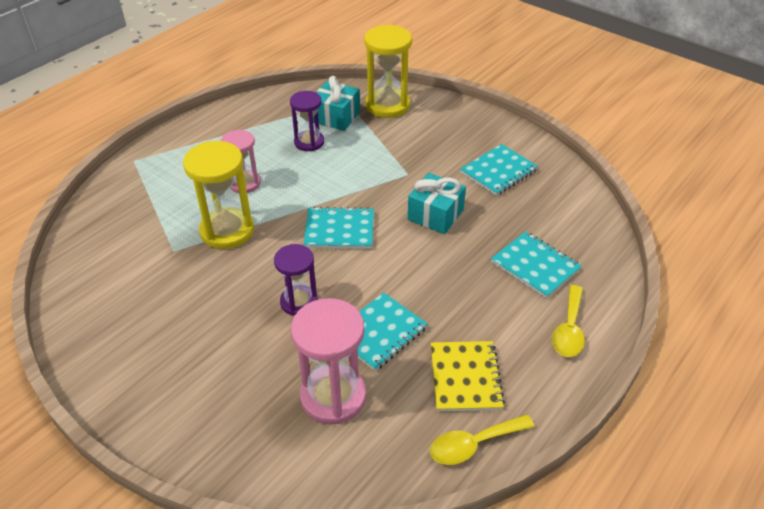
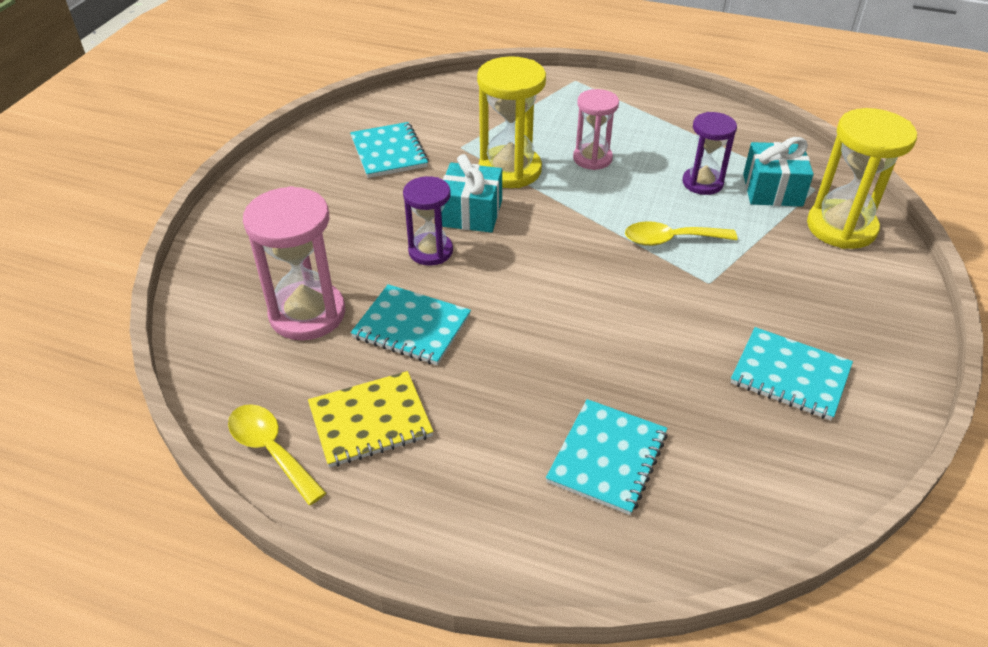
camera: 70 degrees right, 0 degrees up
turquoise notebook [303,207,374,249] -> turquoise notebook moved to [350,122,429,178]
turquoise gift [408,173,466,234] -> turquoise gift moved to [441,154,502,233]
yellow spoon [552,285,585,357] -> yellow spoon moved to [625,221,737,246]

